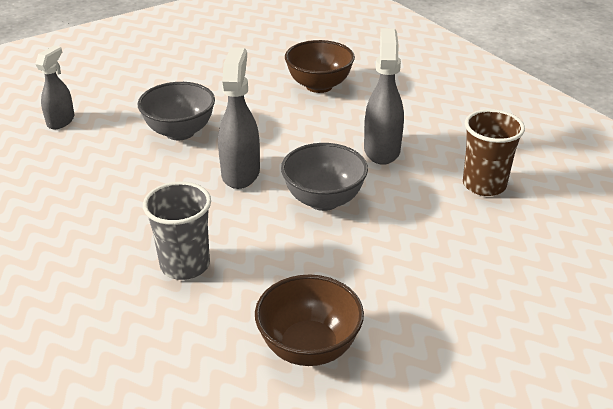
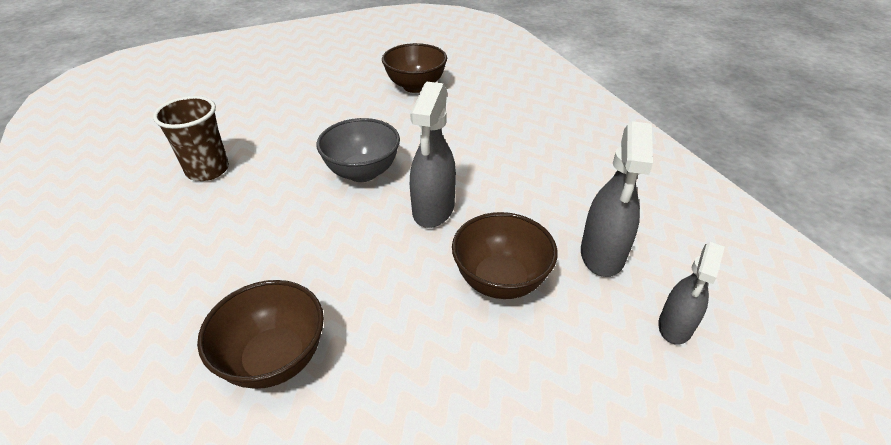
camera: 170 degrees left, 5 degrees up
grey bowl [138,82,215,140] -> brown bowl [452,212,557,299]
grey cup [143,181,211,280] -> none
grey spray bottle [364,28,404,165] -> grey spray bottle moved to [581,121,653,277]

